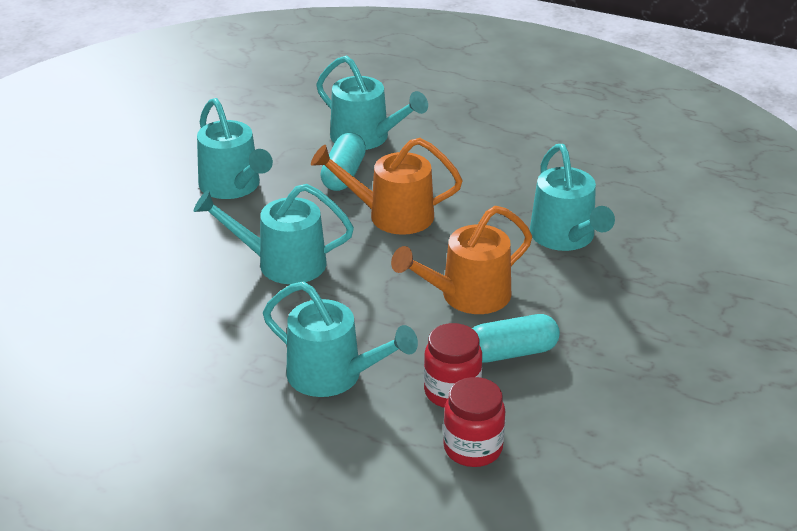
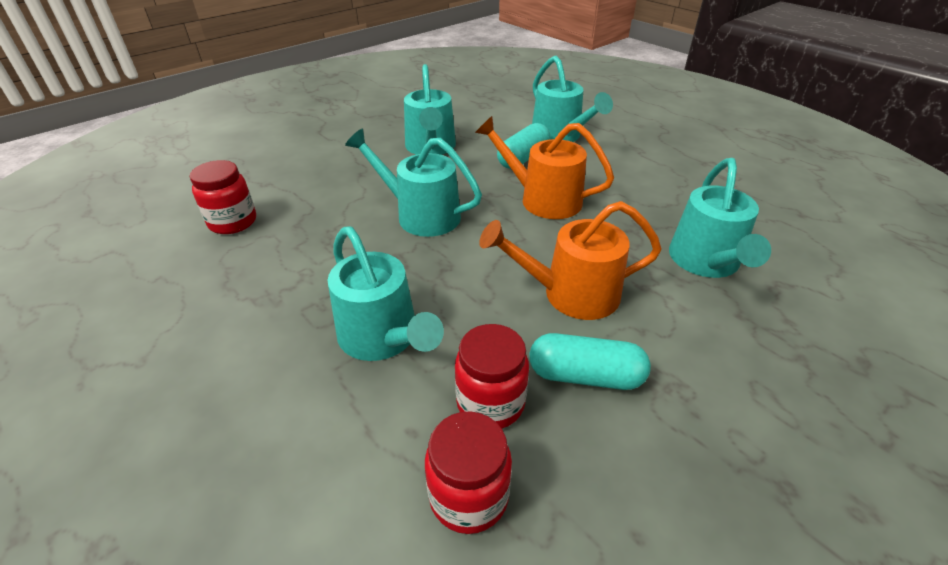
camera: 25 degrees right, 5 degrees up
none -> red jar [190,160,256,234]

